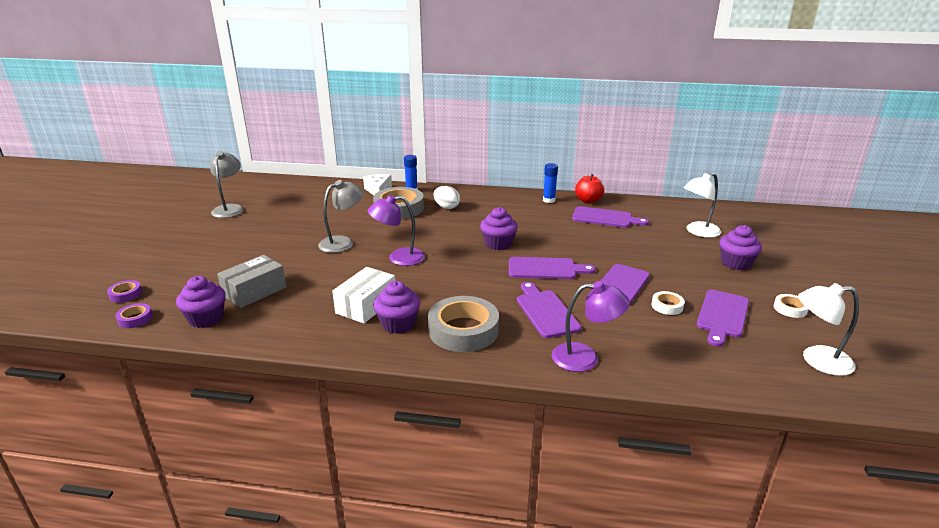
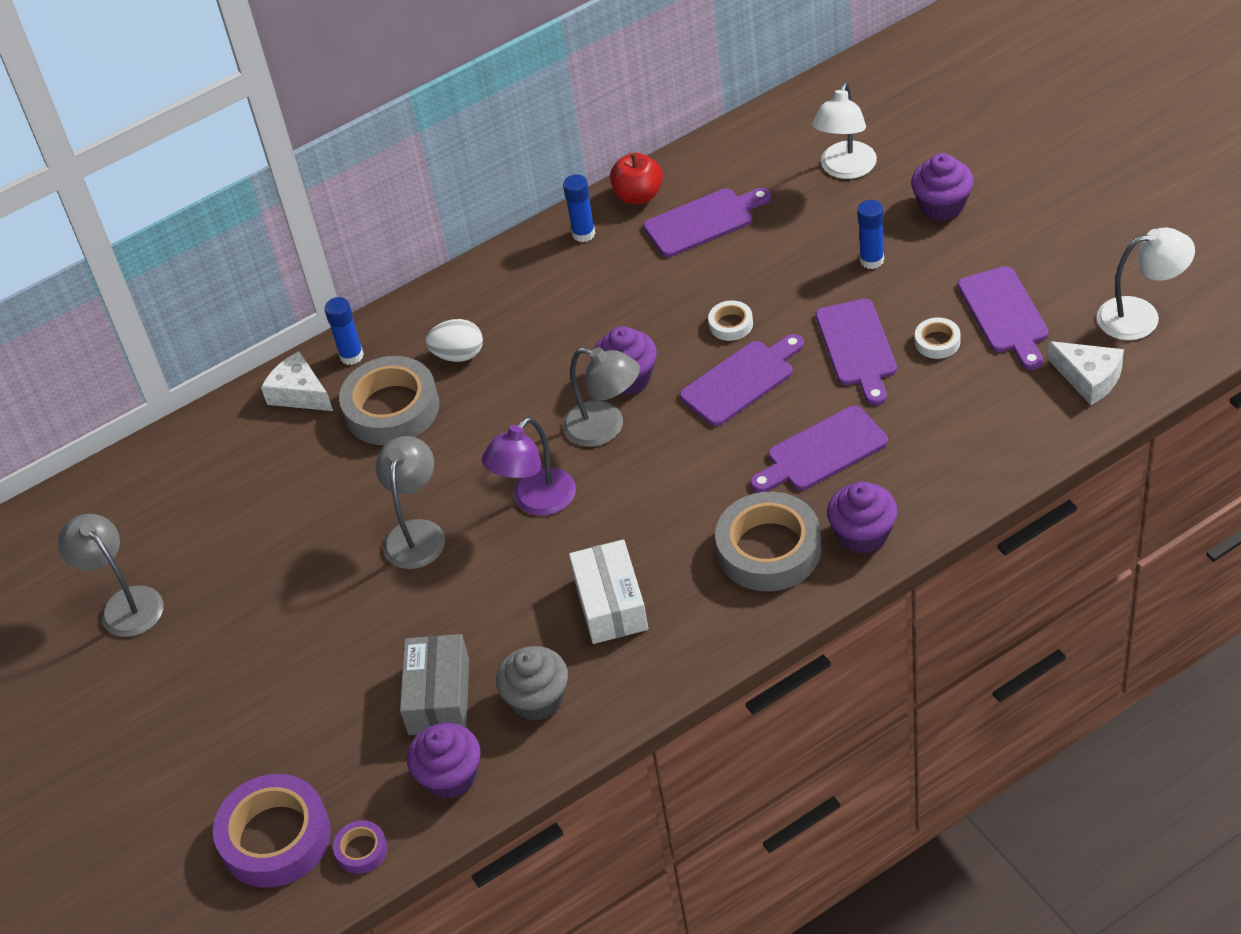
camera: 35 degrees left, 20 degrees up
purple tape [107,280,142,303] -> purple tape [213,774,331,888], size x2.16
purple cupcake [373,281,420,334] -> purple cupcake moved to [827,481,898,554]
purple cutting board [517,282,581,338] -> purple cutting board turned 60 degrees counterclockwise [750,405,888,493]
purple lamp [551,281,630,372] -> none
white tape [774,294,809,318] -> white tape moved to [708,300,753,341]
white lamp [798,283,859,376] -> white lamp turned 150 degrees counterclockwise [1097,228,1195,340]
none -> grey cupcake [496,646,568,721]
none -> grey lamp [563,347,640,447]
none -> blue glue stick [857,200,884,269]
none -> white cheese [1048,341,1124,405]

